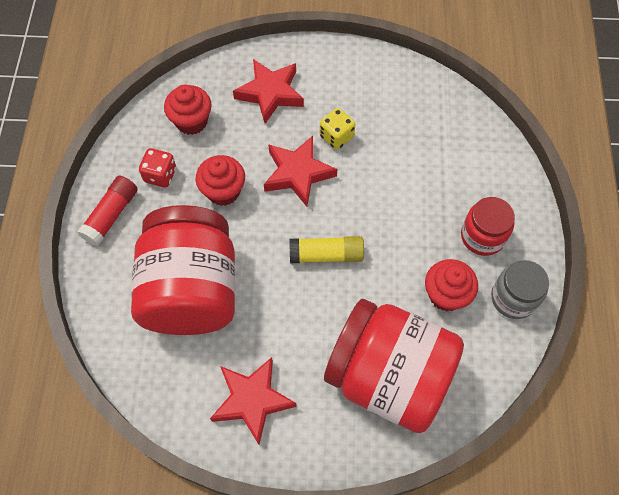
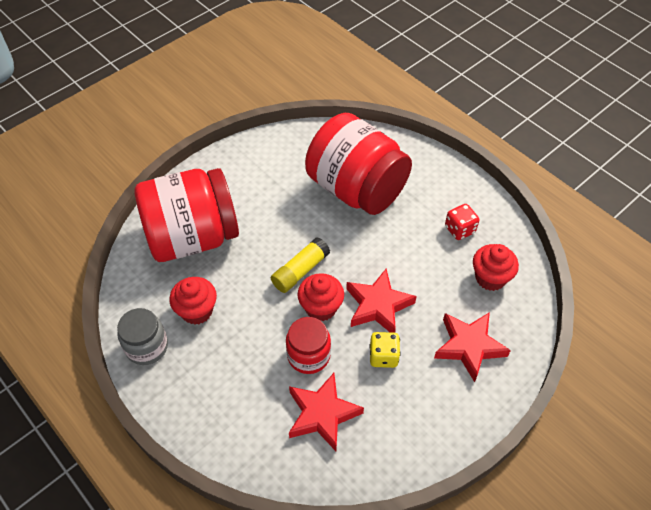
camera: 135 degrees right, 10 degrees down
red glue stick [77,176,138,246] -> none
red cupcake [196,155,245,206] -> red cupcake moved to [297,273,344,321]
red star [210,357,297,445] -> red star moved to [289,373,364,451]
red jar [461,197,515,256] -> red jar moved to [286,317,331,374]

